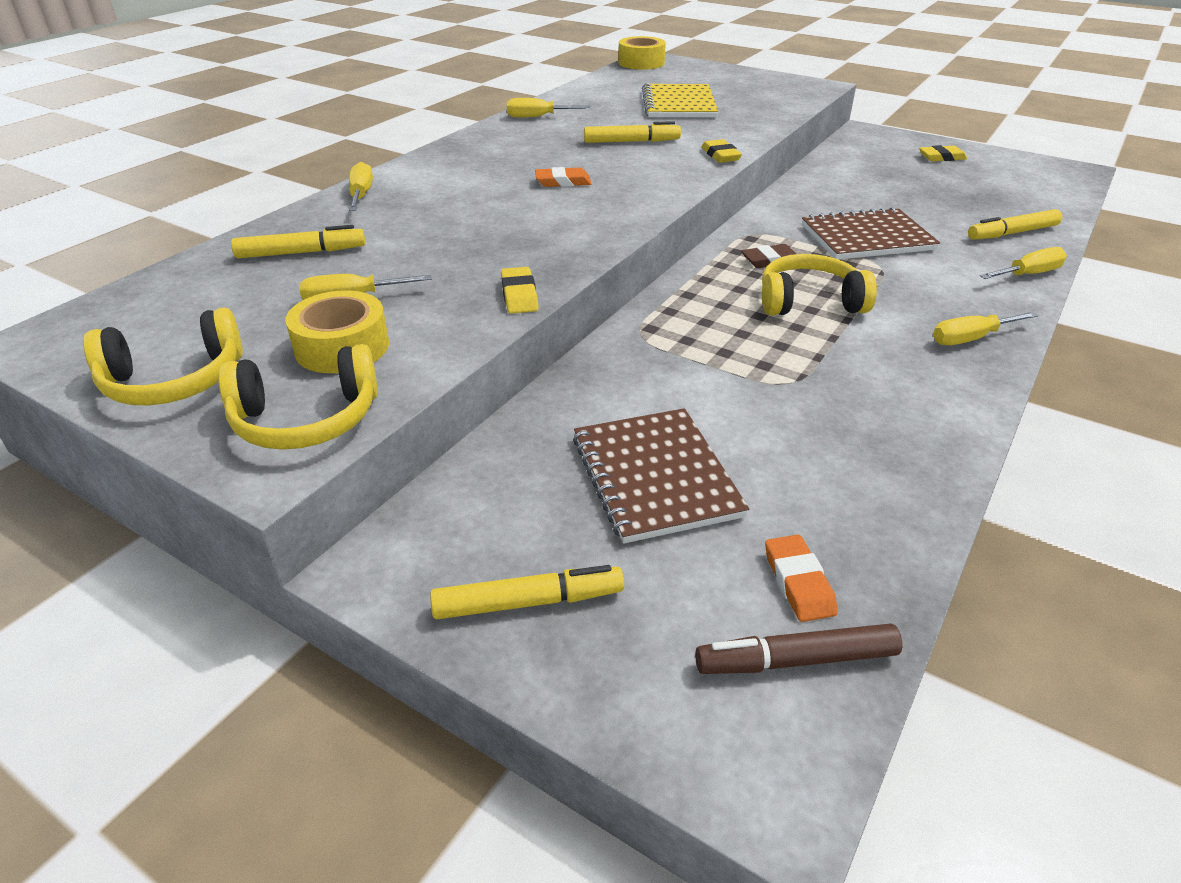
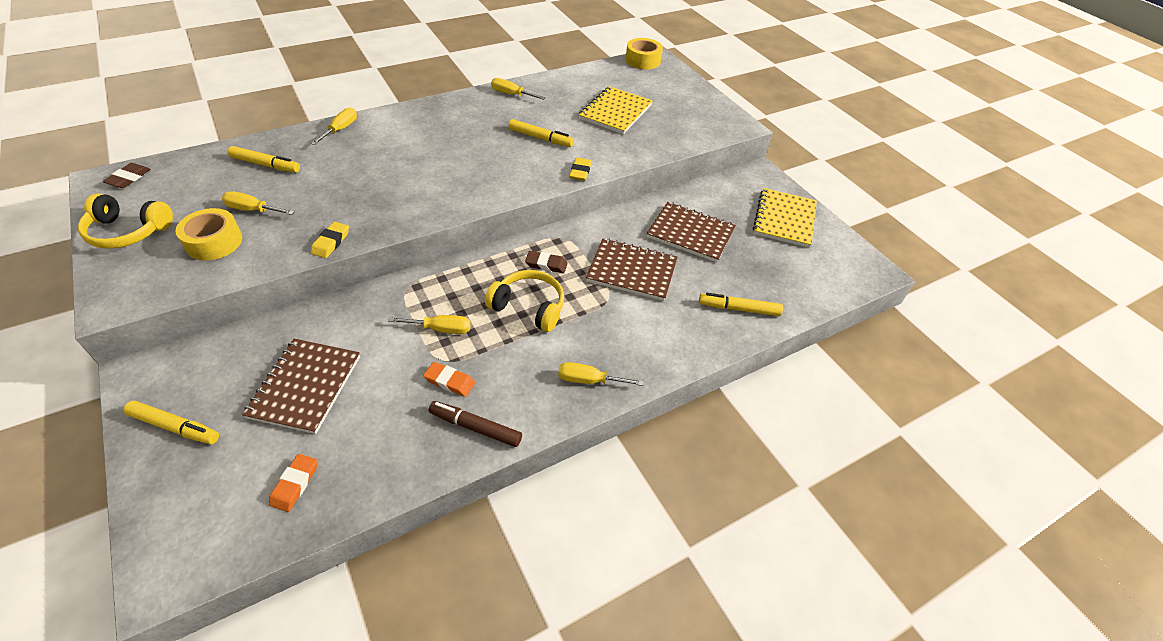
camera: 25 degrees right, 10 degrees up
yellow headphones [219,344,378,450] -> none
orange eraser [535,167,591,187] -> orange eraser moved to [423,362,475,397]
brown marker [695,623,902,674] -> brown marker moved to [429,401,522,447]
yellow eraser [919,145,967,161] -> yellow notebook [753,188,817,248]
yellow screwdriver [980,247,1067,279] -> yellow screwdriver moved to [388,315,471,334]
none -> brown eraser [103,163,151,188]
none -> brown notebook [647,202,736,262]

